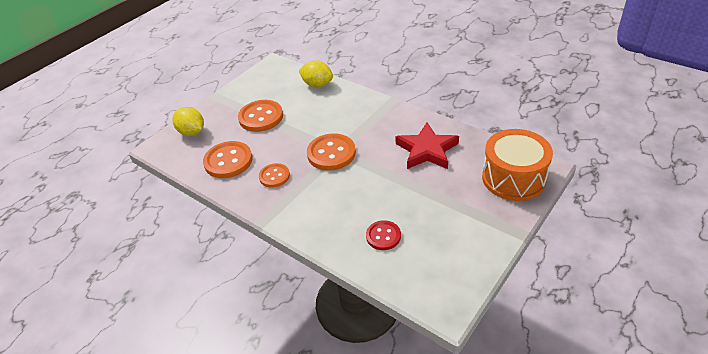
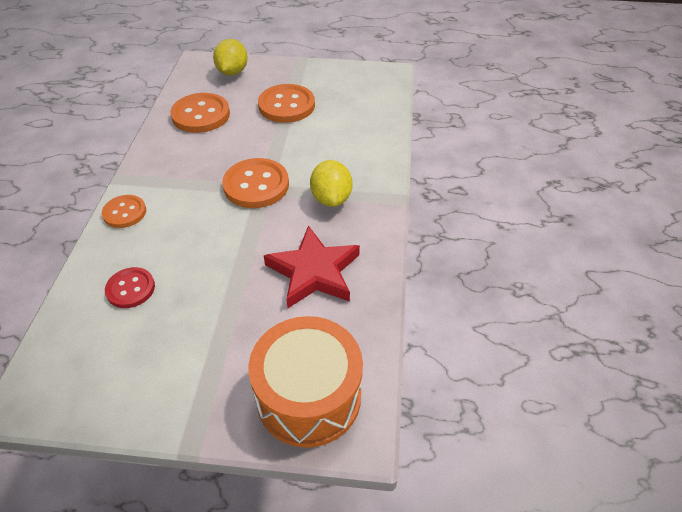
camera: 55 degrees right, 5 degrees up
orange button [259,163,290,188] -> orange button moved to [102,195,146,228]
yellow lemon [299,60,333,87] -> yellow lemon moved to [310,160,352,207]

